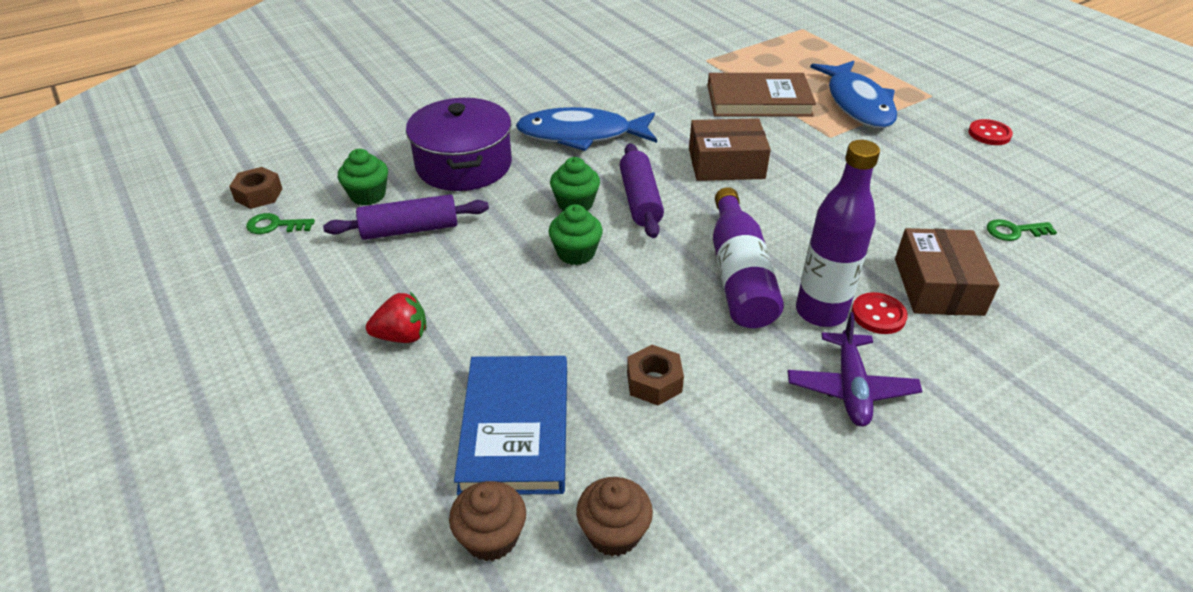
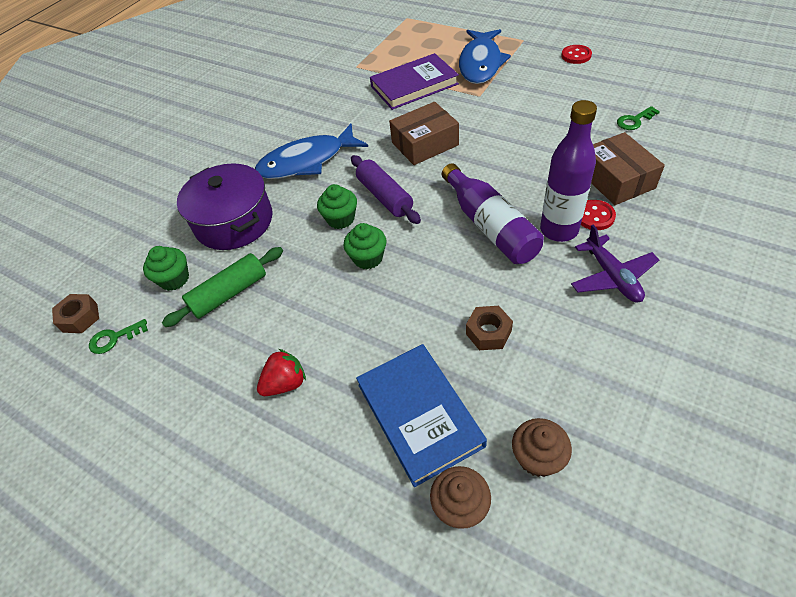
camera: 20 degrees left, 10 degrees up
purple rolling pin [323,195,489,240] -> green rolling pin [162,247,283,327]
brown book [708,73,816,117] -> purple book [370,53,459,110]
blue fish [810,61,897,128] -> blue fish turned 45 degrees clockwise [459,29,511,84]

